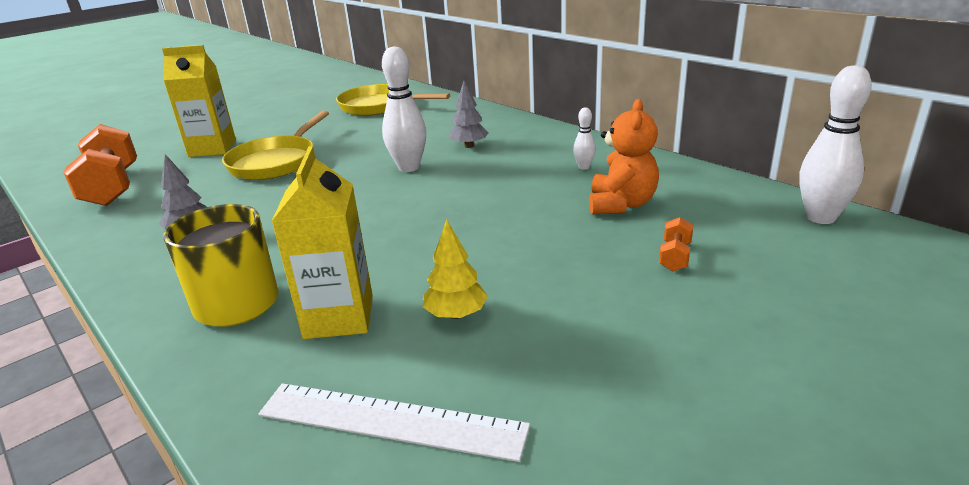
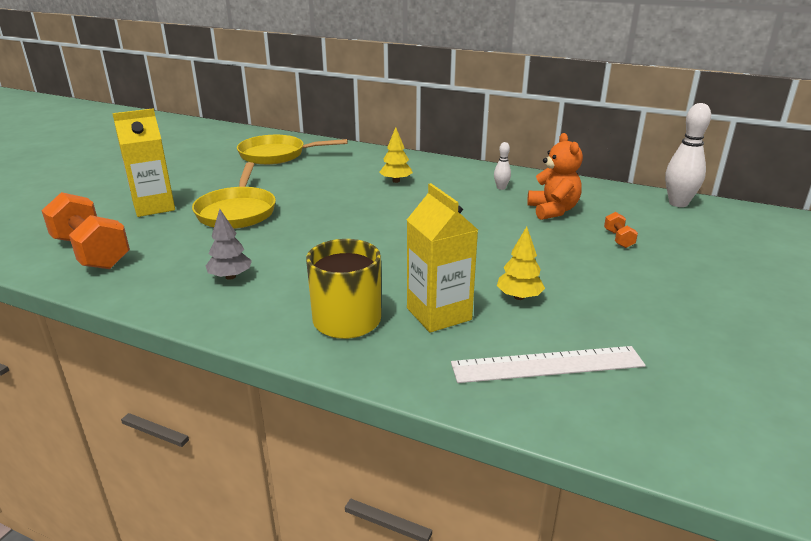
camera: 25 degrees left, 0 degrees up
white bowling pin [382,46,426,172] -> none
grey tree [449,80,488,148] -> yellow tree [379,127,413,183]

